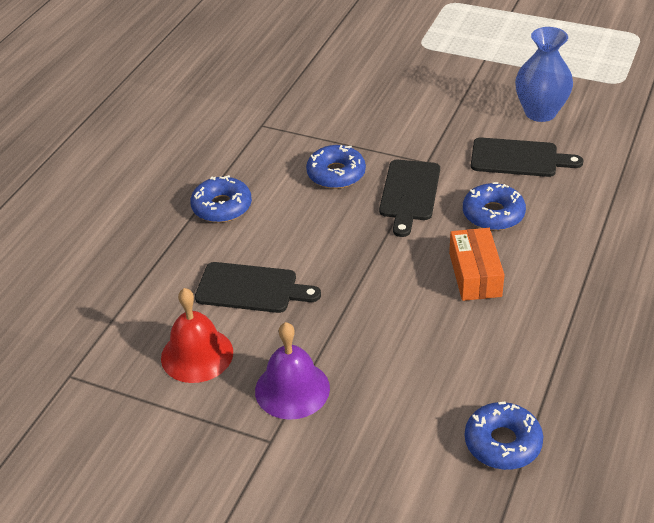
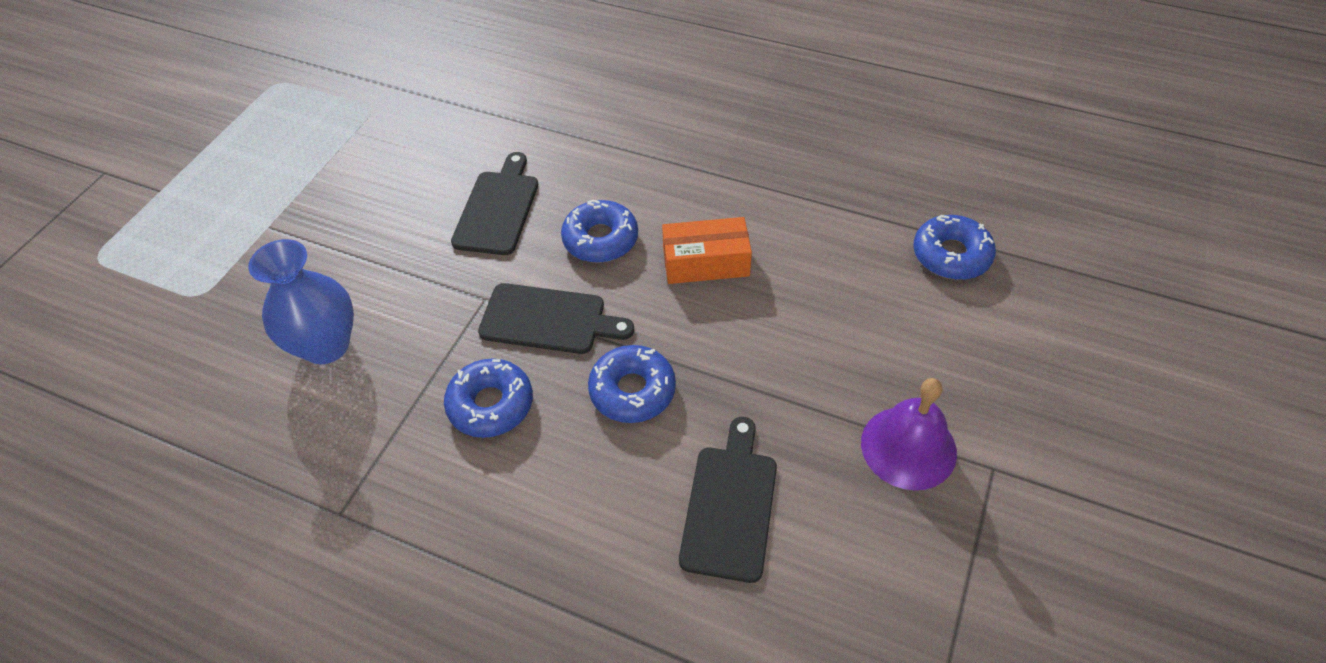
camera: 90 degrees left, 10 degrees up
red bell [161,288,233,383] -> none
blue donut [190,175,252,223] -> blue donut moved to [588,345,676,423]
blue vase [515,27,573,122] -> blue vase moved to [248,239,354,364]

